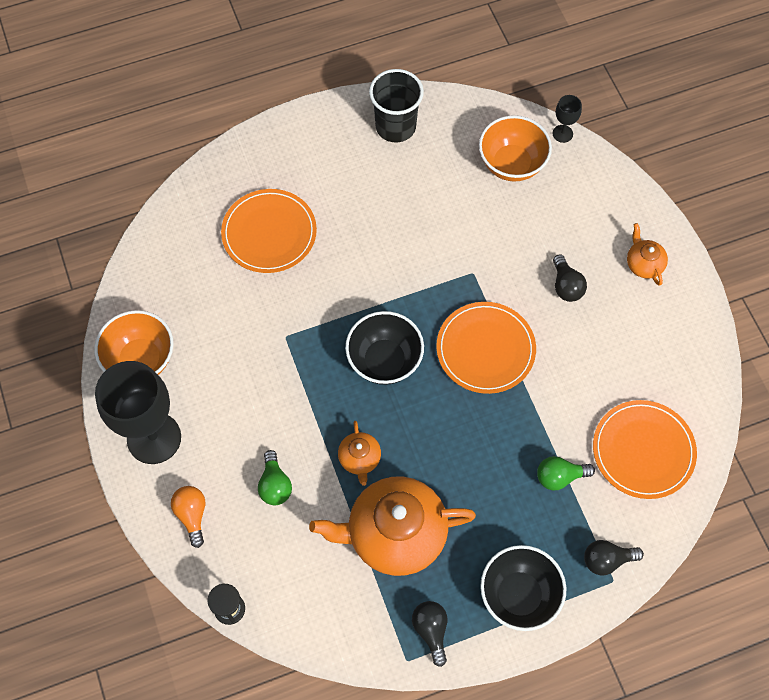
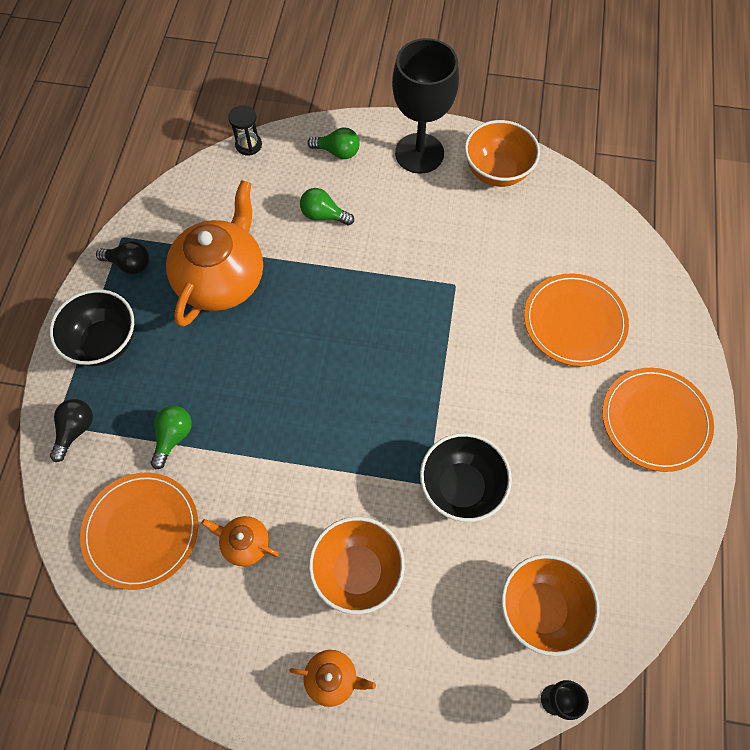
camera: 120 degrees right, 0 degrees up
orange light bulb [171,486,205,548] -> green light bulb [308,127,360,159]
orange teapot [338,421,381,486] -> orange teapot moved to [201,516,279,566]
black bowl [345,311,424,385] -> black bowl moved to [420,433,512,522]
black cup [369,69,424,143] -> none
orange plate [436,302,536,394] -> orange plate moved to [602,368,714,472]
black light bulb [553,254,587,302] -> orange bowl [309,517,405,614]

